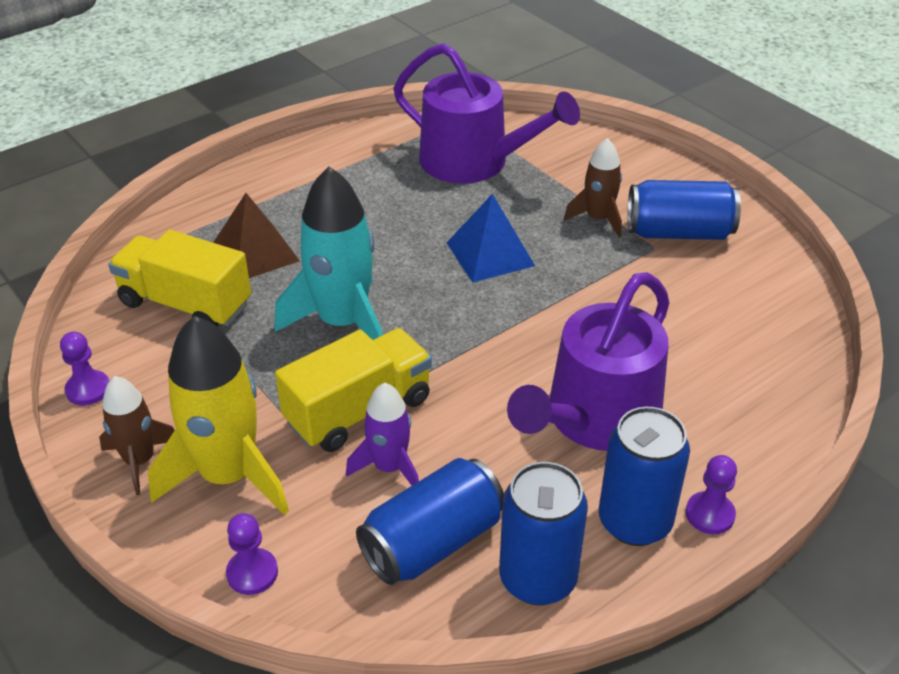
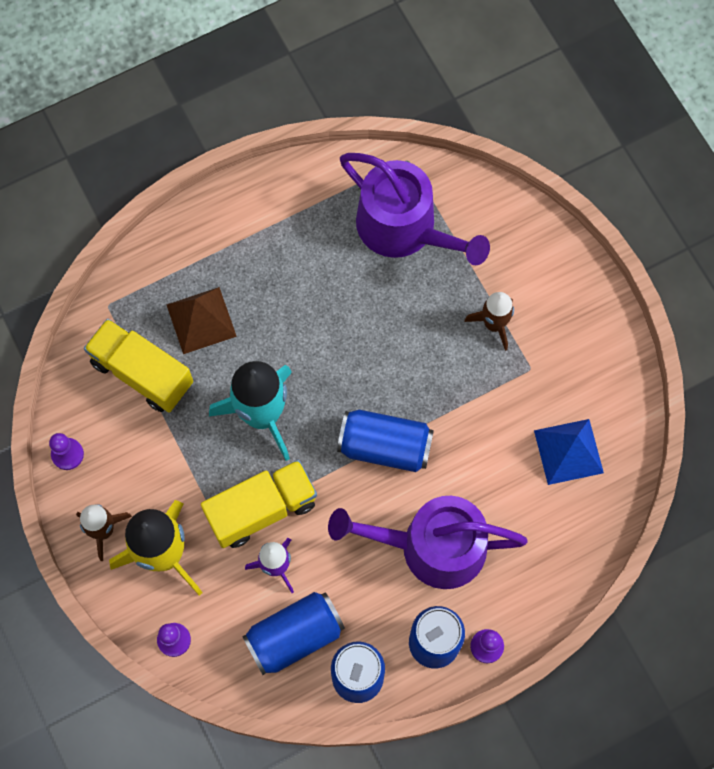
camera: 10 degrees right, 30 degrees up
blue pyramid [447,194,535,283] -> blue pyramid moved to [534,419,604,485]
purple watering can [507,272,669,451] -> purple watering can turned 45 degrees clockwise [328,496,528,589]
blue can [627,180,741,240] -> blue can moved to [337,410,434,472]

